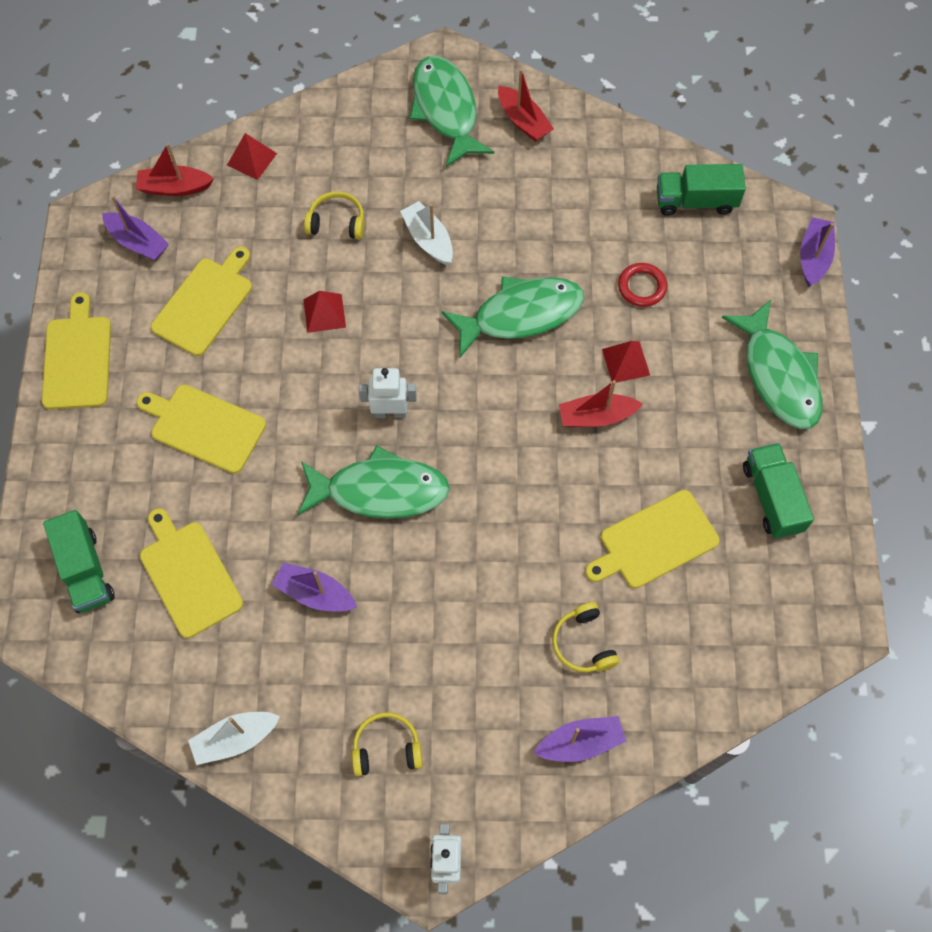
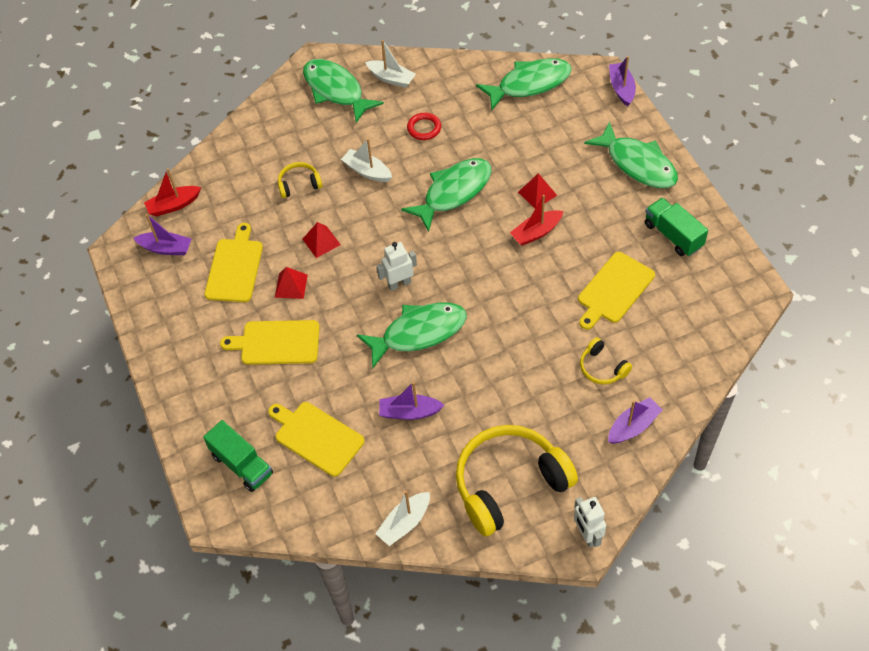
camera: 20 degrees left, 10 degrees down
yellow cutting board [42,292,111,409] -> none
red pyramid [227,133,277,180] -> red pyramid moved to [275,267,308,299]
yellow headphones [352,712,423,776] -> yellow headphones [456,425,578,536], size x2.20
red boat [498,69,554,142] -> white boat [365,40,416,88]
red ring [618,263,667,307] -> red ring moved to [407,113,441,140]
green truck [657,164,746,216] -> green fish [476,58,572,110]

